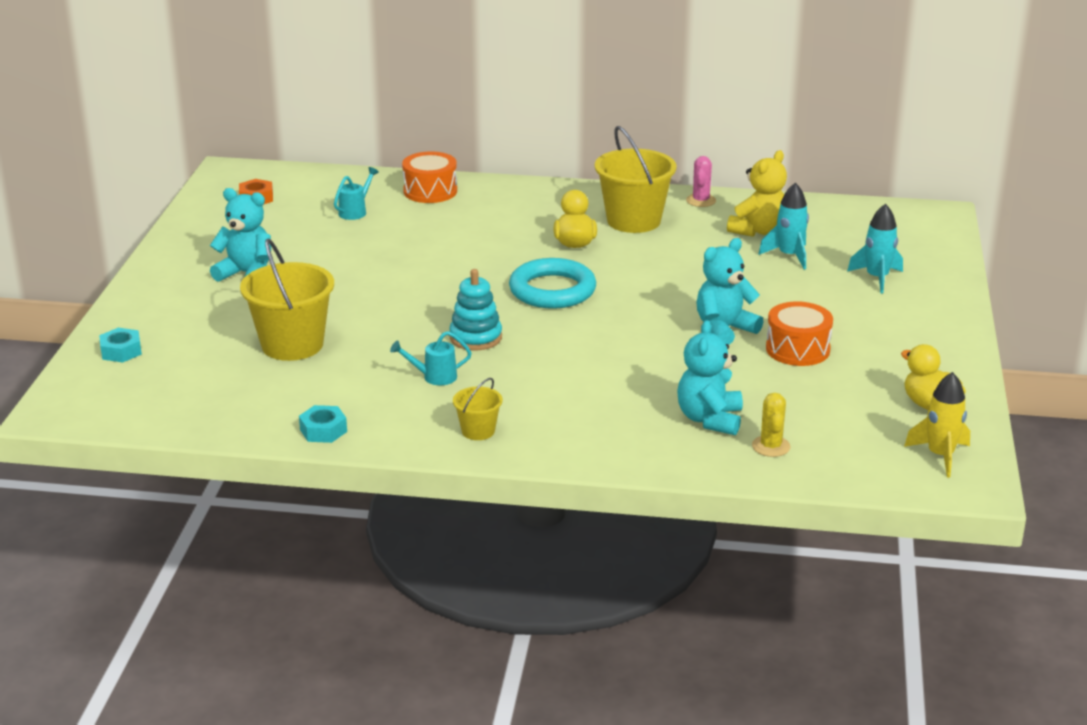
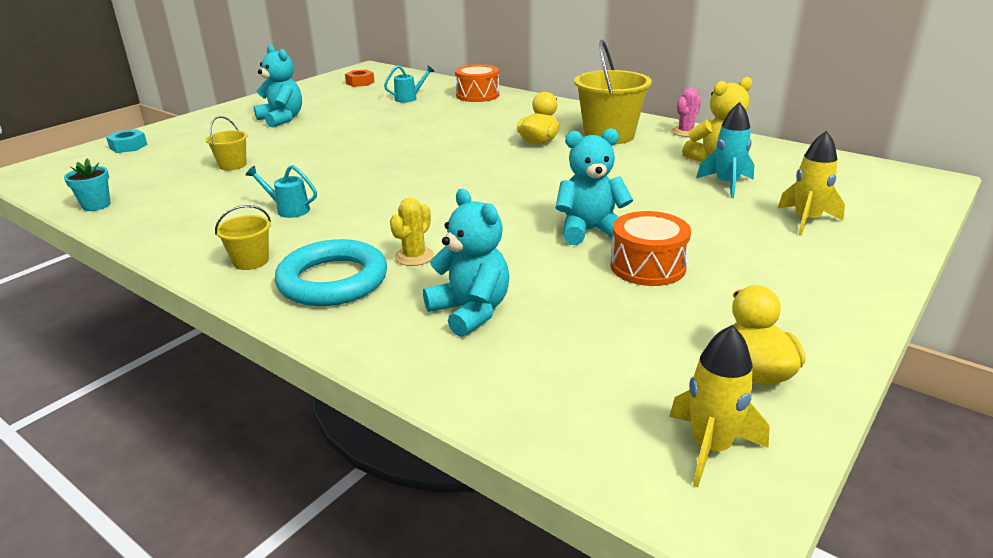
camera: 30 degrees right, 0 degrees up
yellow bucket [240,238,334,361] -> yellow bucket [206,116,248,171], size x0.50
turquoise nut [299,405,347,443] -> none
turquoise stacking toy [449,269,502,350] -> none
turquoise ring [509,258,596,309] -> turquoise ring moved to [275,239,387,306]
turquoise teddy bear [677,320,743,436] -> turquoise teddy bear turned 105 degrees clockwise [423,189,510,337]
yellow cactus [752,393,790,457] -> yellow cactus moved to [390,198,434,266]
turquoise rocket [847,204,903,294] -> yellow rocket [778,131,845,236]
none -> turquoise flower pot [64,158,111,211]

